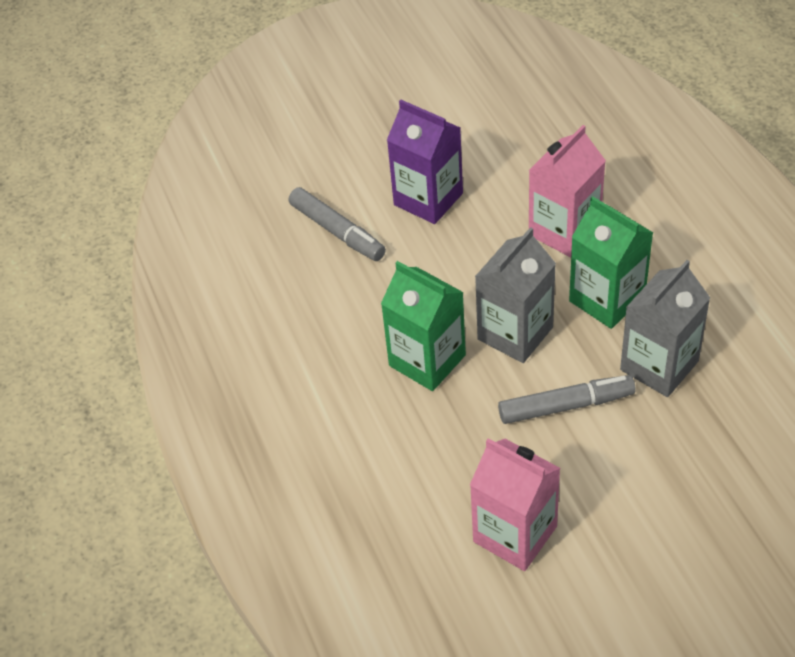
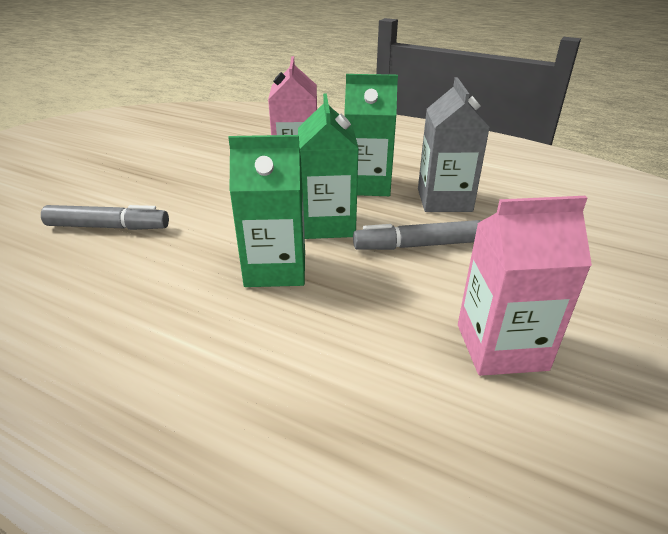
camera: 45 degrees left, 15 degrees down
purple carton [387,100,463,224] -> none
grey carton [475,227,556,363] -> green carton [298,93,358,239]
grey marker [498,375,636,424] -> grey marker turned 135 degrees counterclockwise [353,220,481,250]

